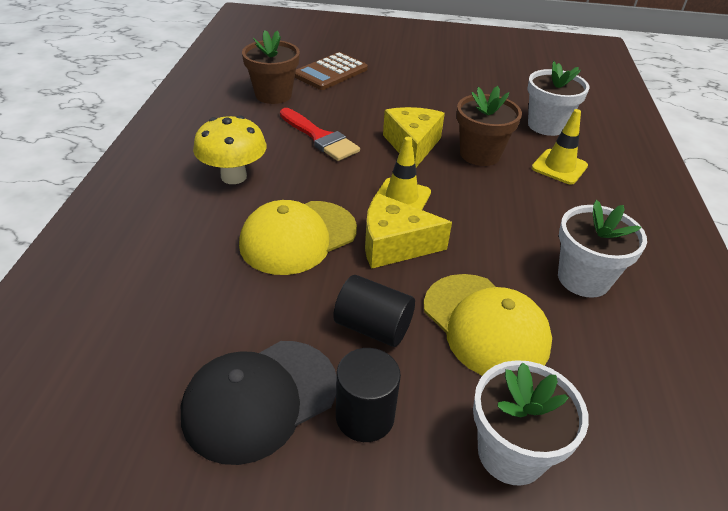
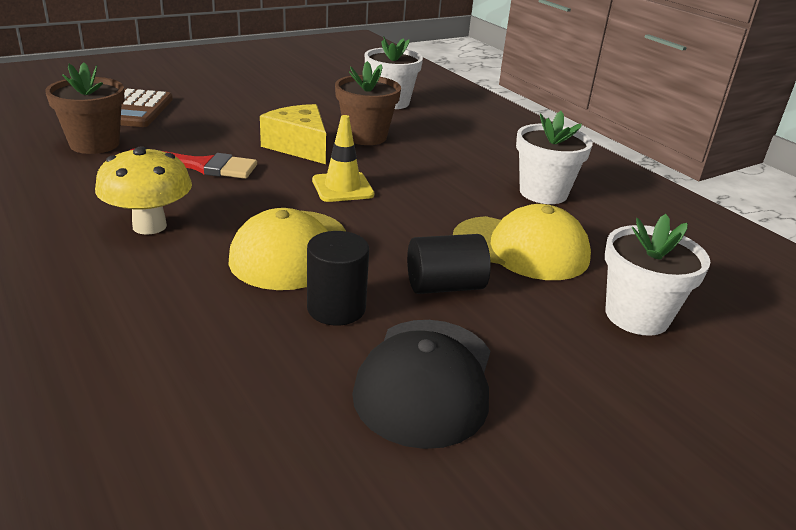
camera: 40 degrees left, 10 degrees down
black cylinder [336,348,401,442] -> black cylinder moved to [307,231,369,325]
yellow cheese [365,193,452,269] -> none
yellow traffic cone [532,109,588,184] -> none

